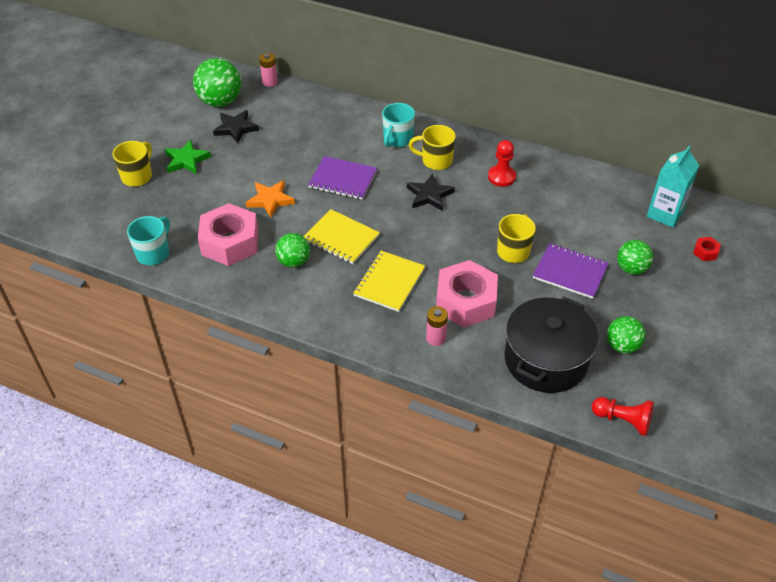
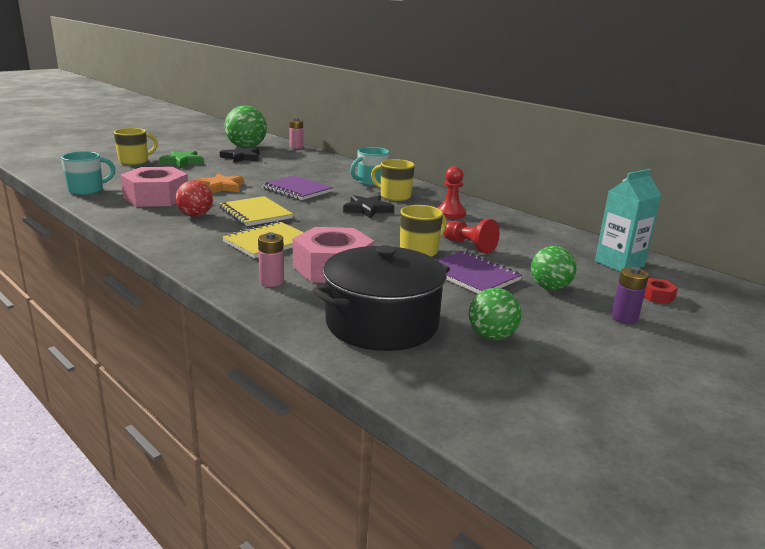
camera: 20 degrees right, 25 degrees down
green ball [275,233,310,268] -> red ball [175,180,213,217]
red pawn [592,397,654,436] -> red pawn moved to [443,219,500,254]
none -> purple battery [611,267,649,324]

